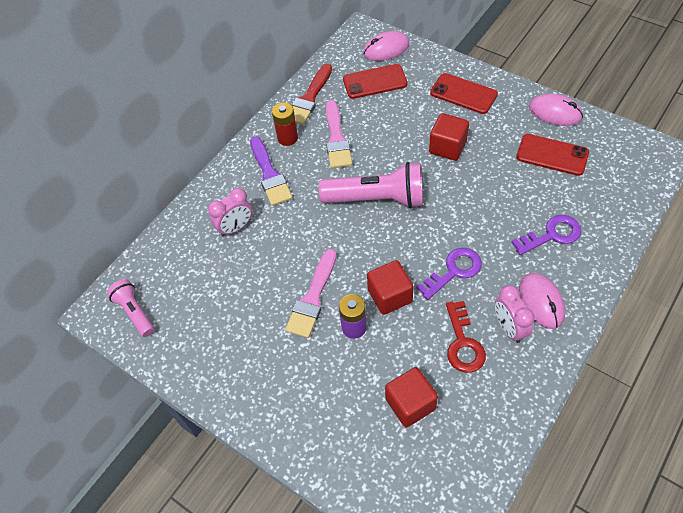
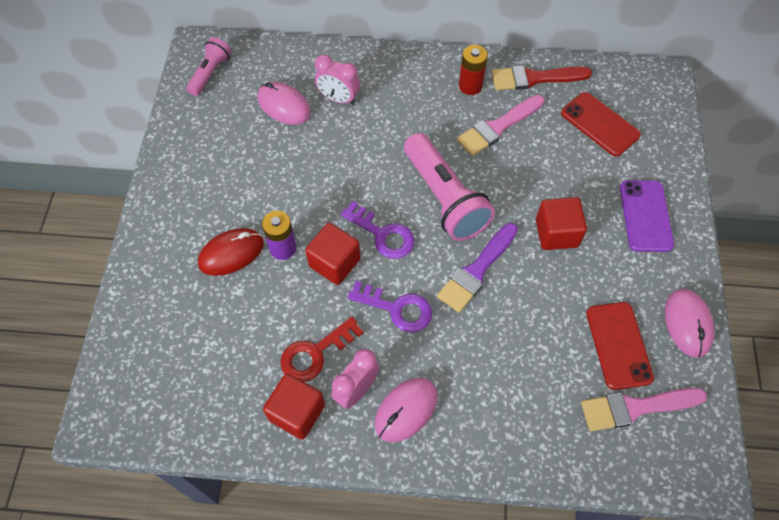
camera: 55 degrees right, 5 degrees up
purple brush [250,136,292,206] -> purple brush moved to [437,223,518,313]
pink brush [285,249,336,338] -> pink brush moved to [581,388,707,431]
pink mouse [363,31,410,61] -> pink mouse moved to [257,82,311,125]
red cube [385,367,438,427] -> red cube moved to [263,374,325,439]
red phone [430,73,498,114] -> purple phone [620,180,674,252]
purple key [511,215,582,255] -> purple key moved to [341,201,414,259]
none -> red mouse [198,228,264,276]

